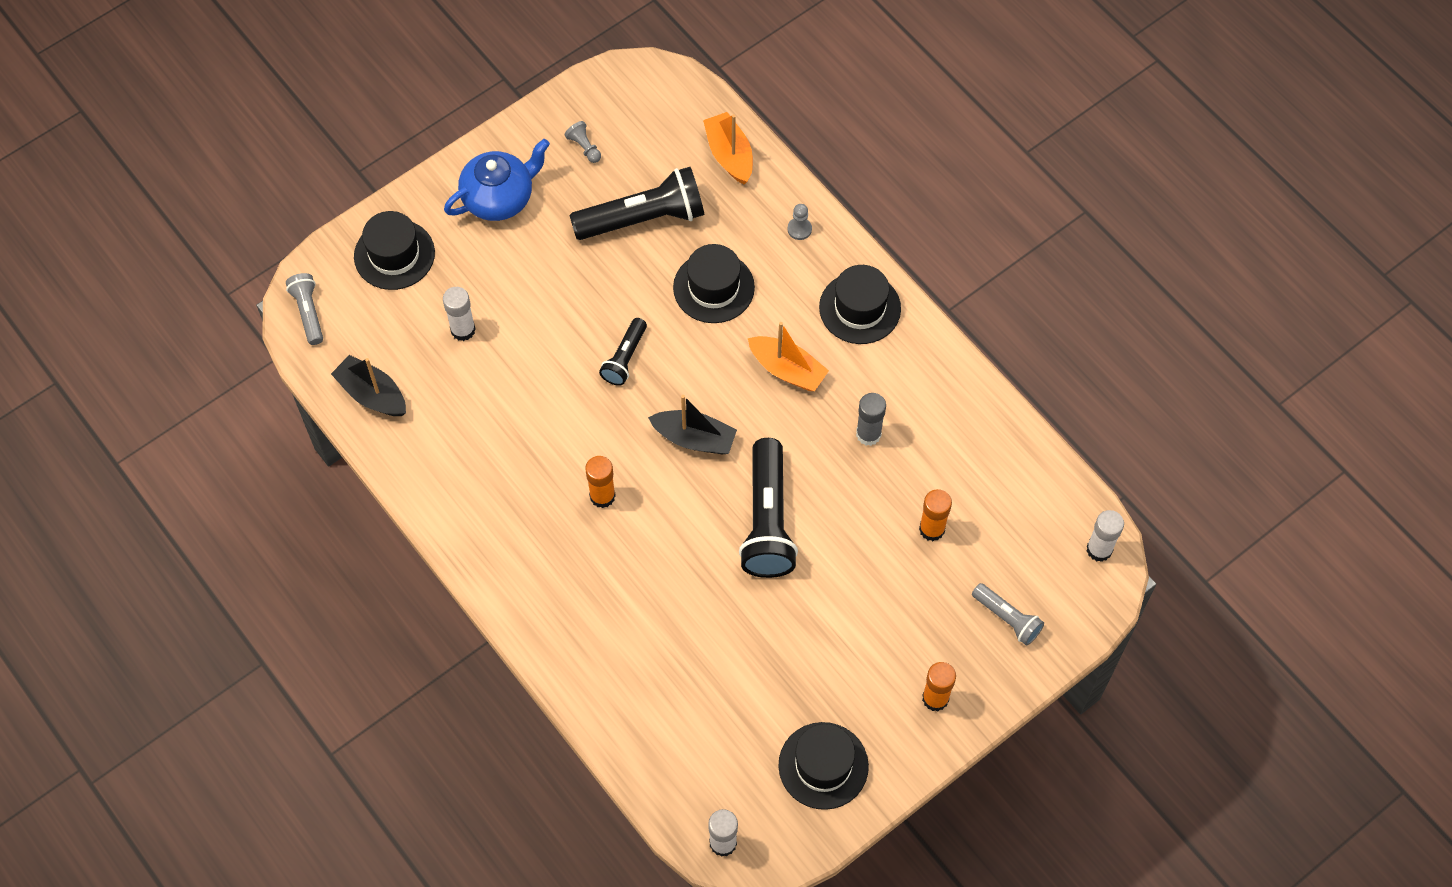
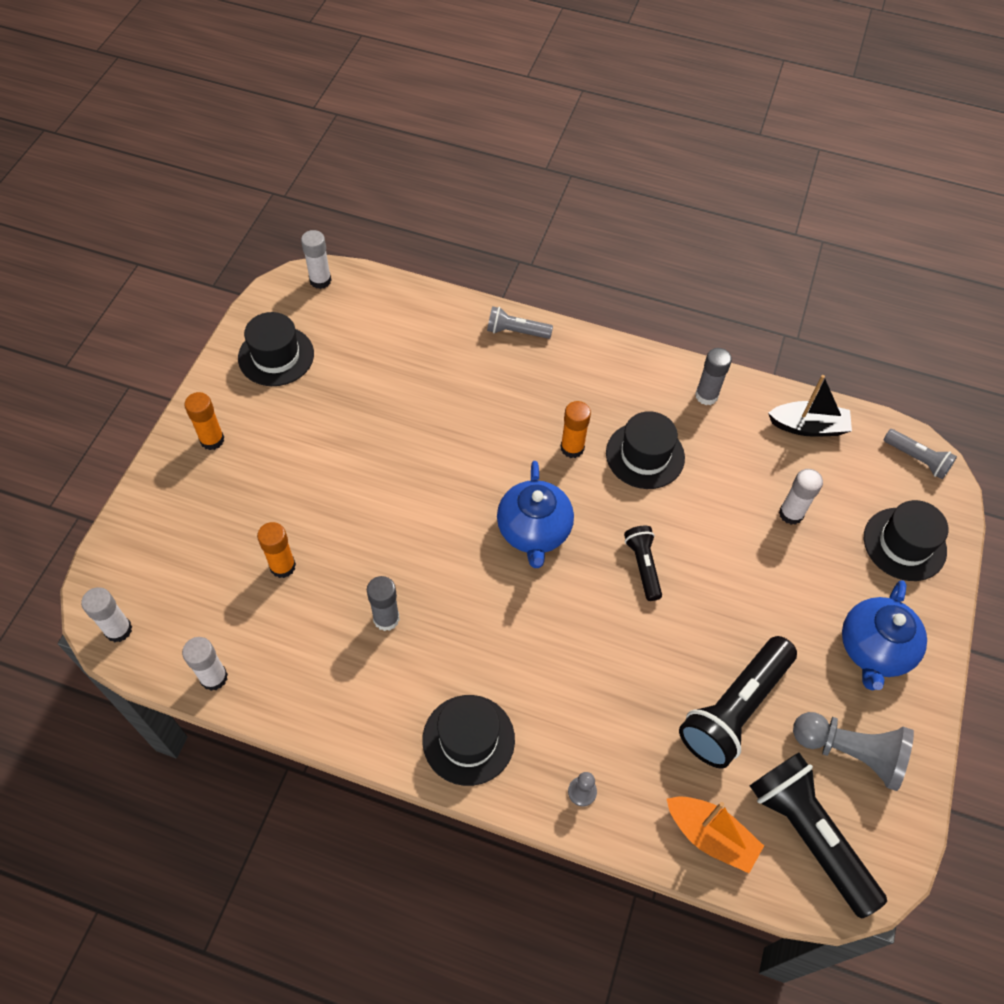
camera: 145 degrees right, 5 degrees down
grey pawn [565,121,601,163] -> grey pawn [793,712,914,791], size x2.18
black boat [648,395,737,454] -> blue teapot [497,461,574,568]
black hat [673,244,755,323] -> black hat moved to [606,411,685,489]
black flashlight [739,438,798,578] -> black flashlight moved to [750,752,887,919]
orange boat [748,322,829,391] -> none
grey flashlight [972,583,1044,646] -> grey flashlight moved to [487,306,553,339]
none -> white glue stick [182,637,228,691]
none -> grey glue stick [695,348,732,405]

